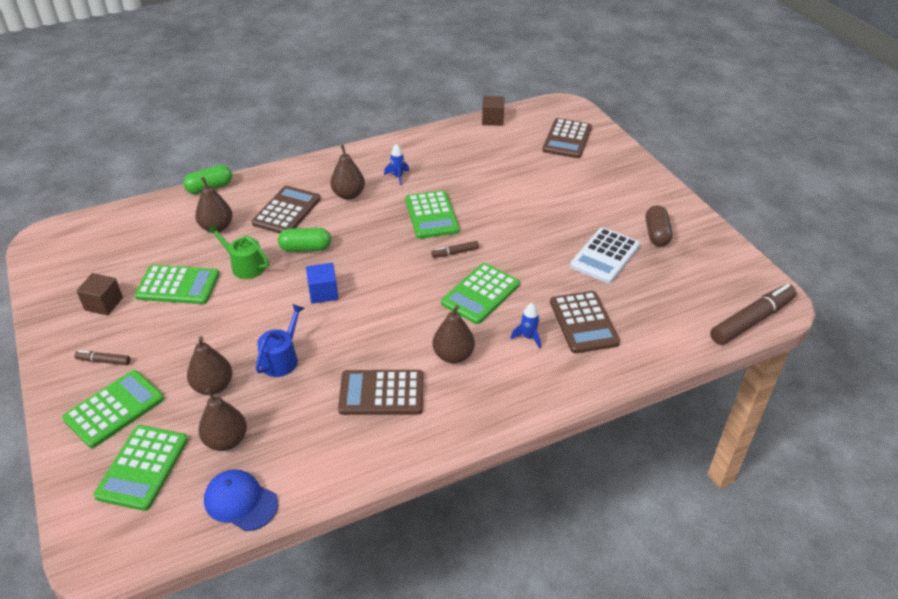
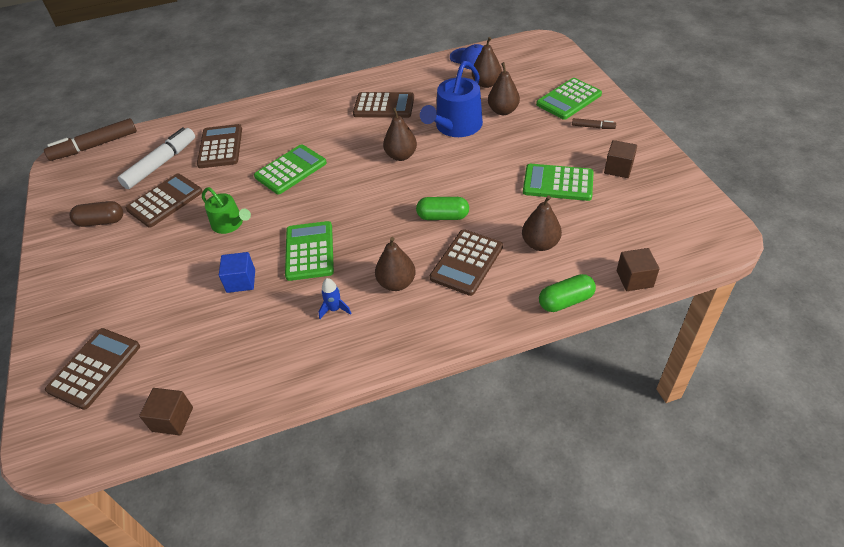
camera: 170 degrees left, 5 degrees up
green calculator [94,425,188,511] -> none
green watering can [207,224,269,279] -> green watering can moved to [202,187,251,234]
blue watering can [256,304,304,377] -> blue watering can [420,61,483,137], size x1.66
blue cube [306,263,339,304] -> blue cube moved to [219,252,255,293]
brown marker [431,241,479,258] -> none
brown pear [432,305,475,363] -> brown pear moved to [383,107,417,161]
blue rocket [510,303,541,349] -> none
white calculator [570,227,640,283] -> brown calculator [126,174,203,228]
brown capsule [646,205,672,247] -> brown capsule turned 75 degrees clockwise [70,201,123,227]
none -> white marker [118,127,195,189]
none -> brown cube [617,248,660,291]

